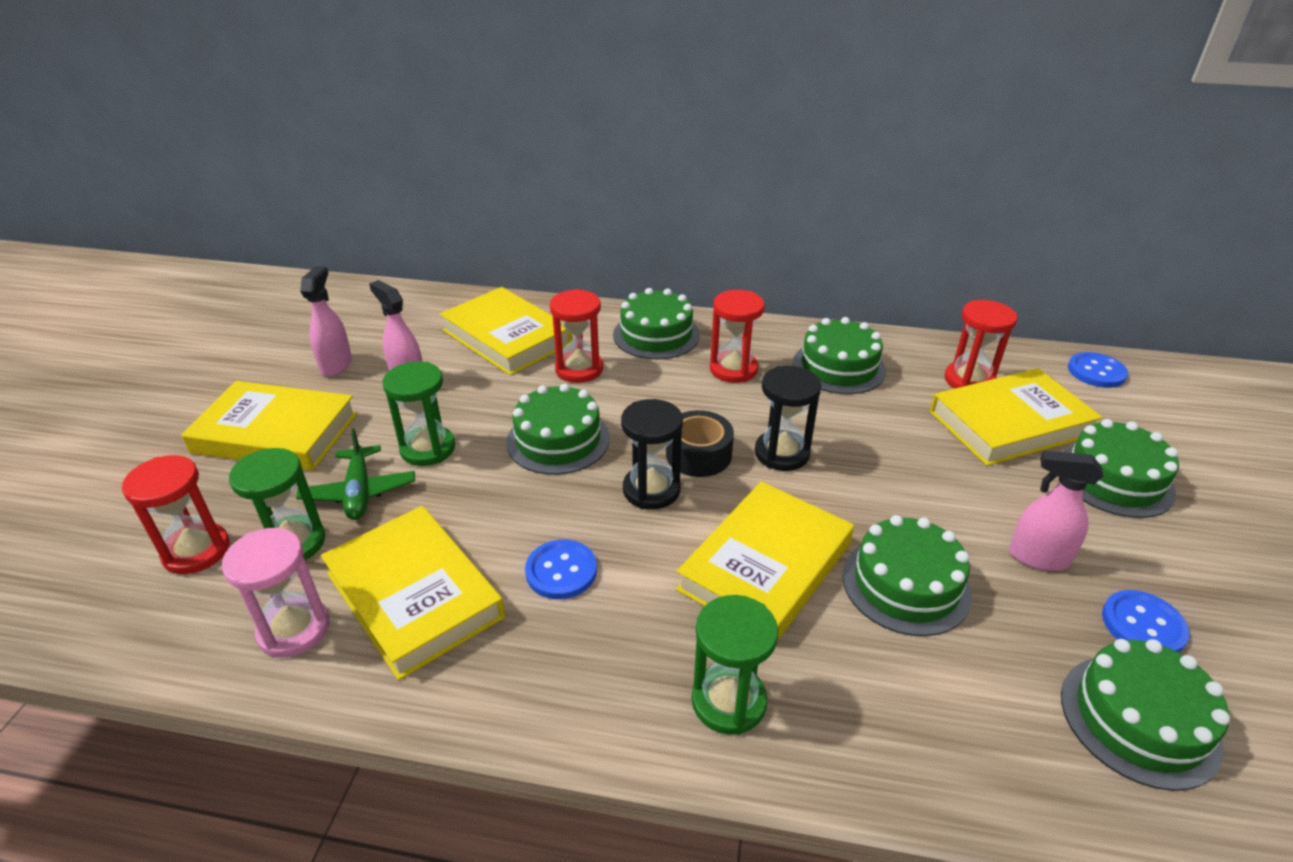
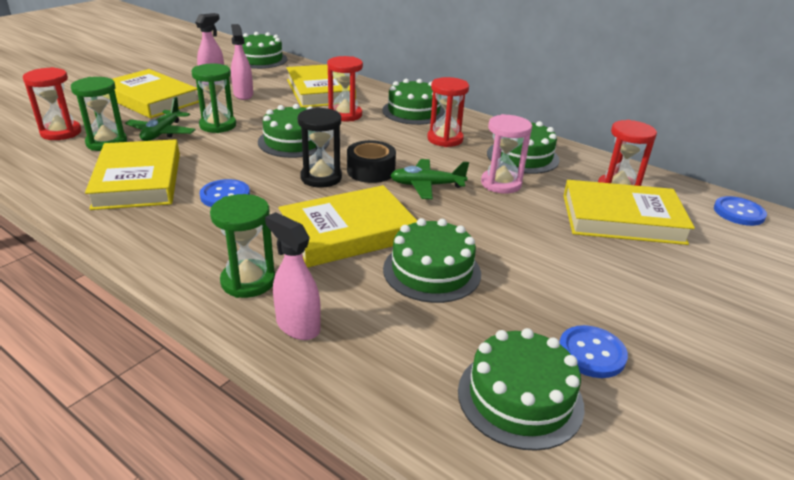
camera: 25 degrees right, 5 degrees down
pink hourglass [222,528,330,658] -> pink hourglass moved to [481,114,532,194]
black hourglass [755,366,821,471] -> green plane [390,159,469,199]
pink spray bottle [1009,450,1103,571] -> pink spray bottle moved to [265,212,321,340]
green cake [1063,419,1179,518] -> green cake moved to [242,32,287,69]

